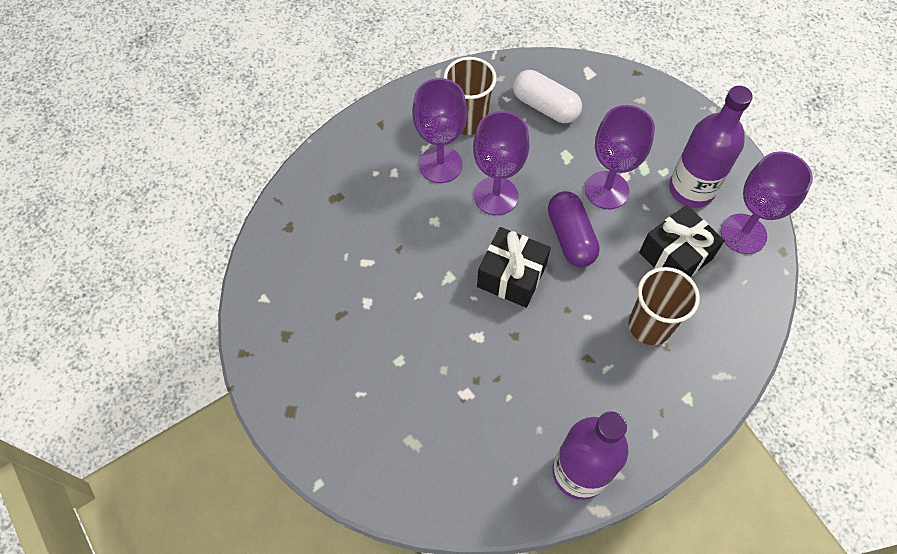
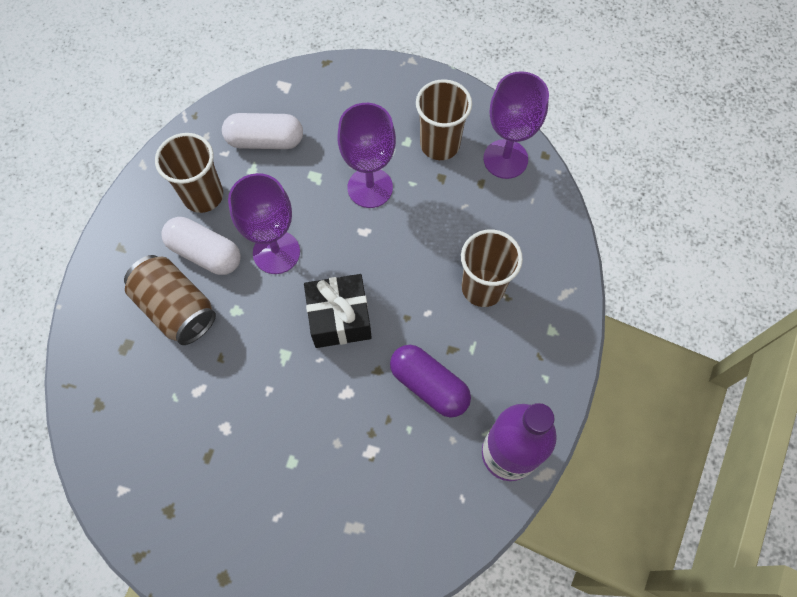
camera: 35 degrees left, 5 degrees up
purple goblet [412,78,467,183] -> white capsule [161,217,241,275]
purple capsule [548,191,600,267] -> purple capsule moved to [390,345,471,418]
black gift [639,205,725,277] -> none
purple bottle [669,86,753,208] -> brown cup [416,79,472,160]
none -> brown can [124,255,216,345]

